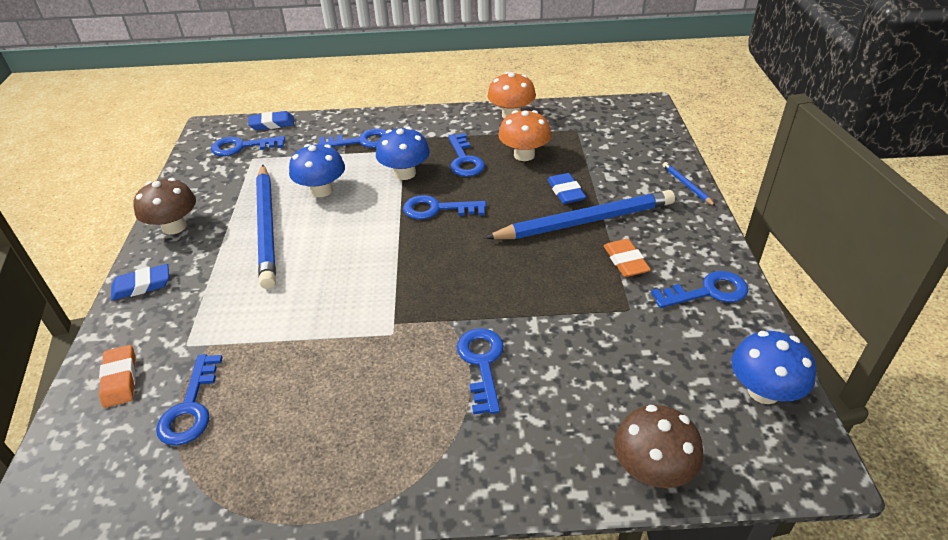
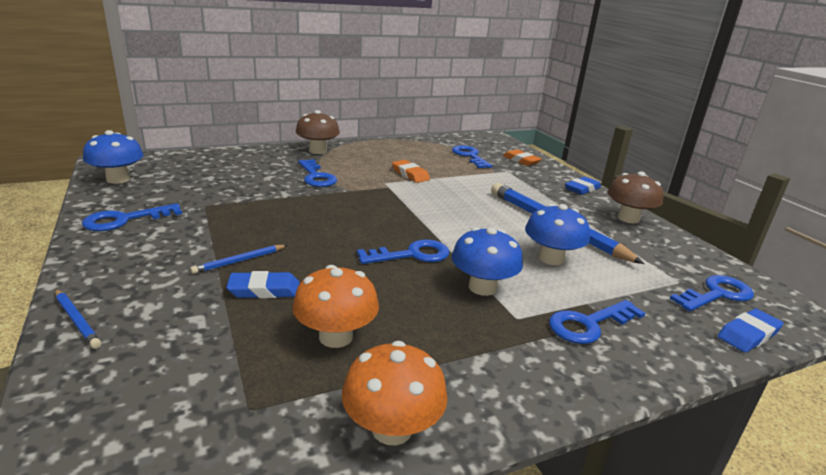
camera: 155 degrees right, 15 degrees down
blue key [448,133,485,177] -> none
blue pencil [485,190,675,239] -> blue pencil [190,245,287,274], size x0.42
blue eraser [547,173,586,204] -> blue eraser turned 60 degrees counterclockwise [226,271,300,298]
orange eraser [604,239,651,277] -> orange eraser moved to [392,160,430,183]
brown mushroom [614,405,703,488] -> brown mushroom moved to [296,110,340,154]

